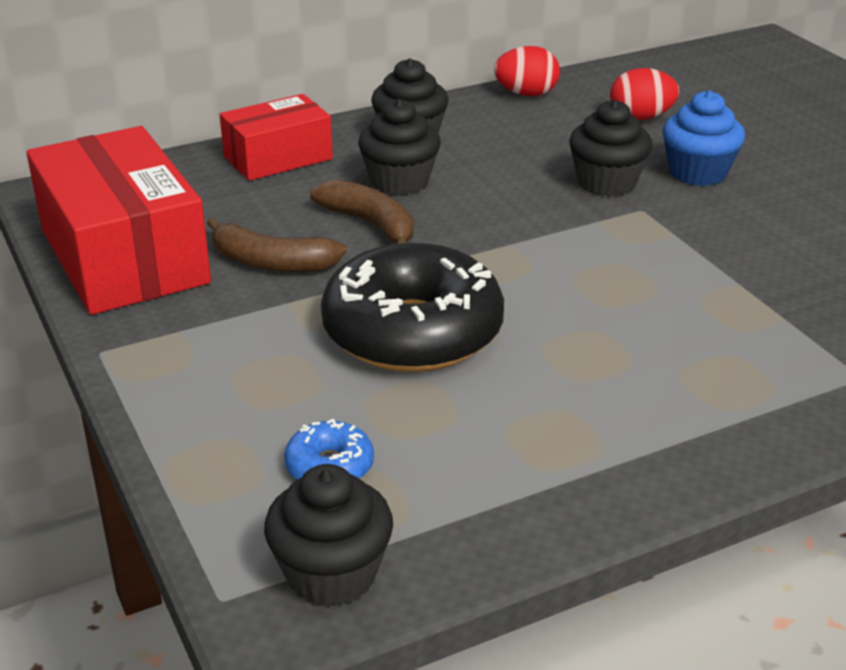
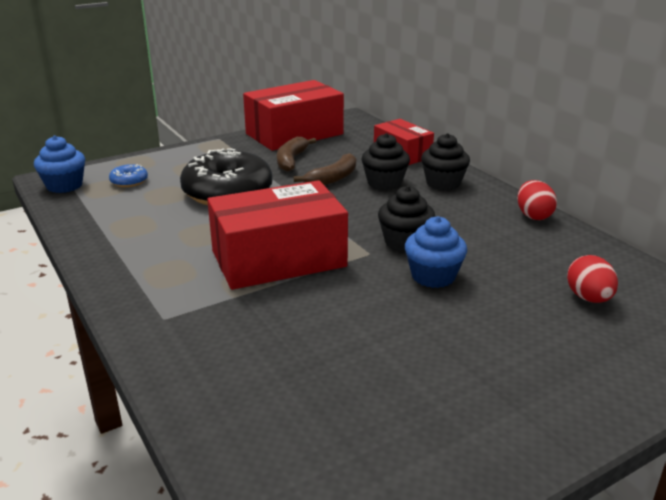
camera: 85 degrees right, 5 degrees down
black cupcake [264,464,393,607] -> blue cupcake [34,136,85,193]
red egg [610,68,679,120] -> red egg moved to [567,255,618,303]
none -> red box [207,180,348,290]

